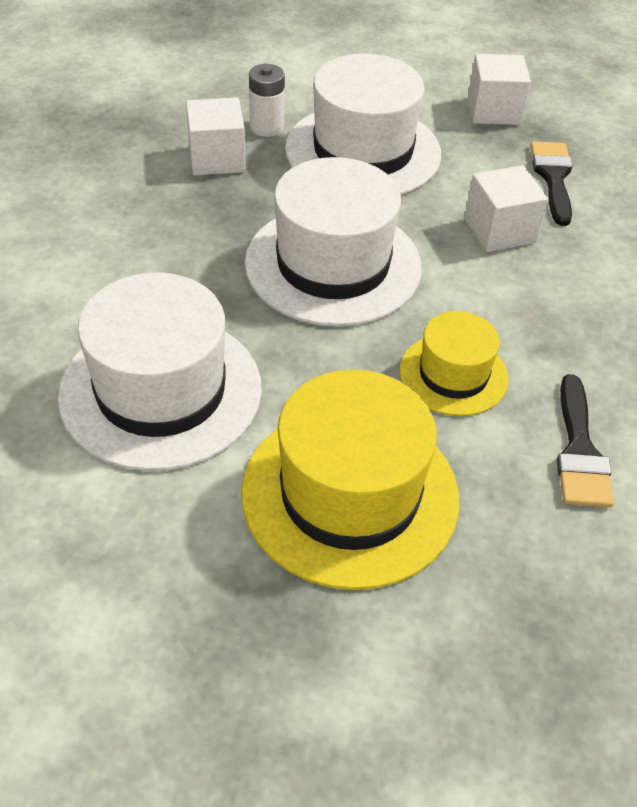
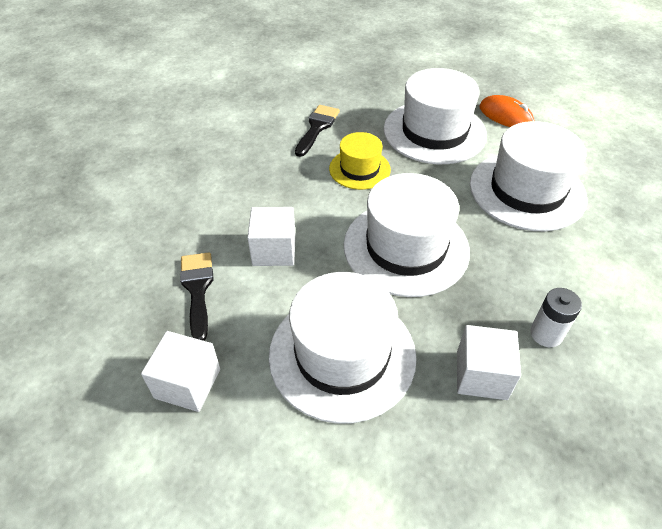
camera: 160 degrees left, 0 degrees up
yellow hat [241,370,459,590] -> white hat [384,68,487,164]
white battery [249,64,285,137] -> white battery moved to [530,288,582,347]
black brush [530,141,573,226] -> black brush turned 150 degrees clockwise [180,252,214,341]
none -> orange mouse [479,95,534,127]

